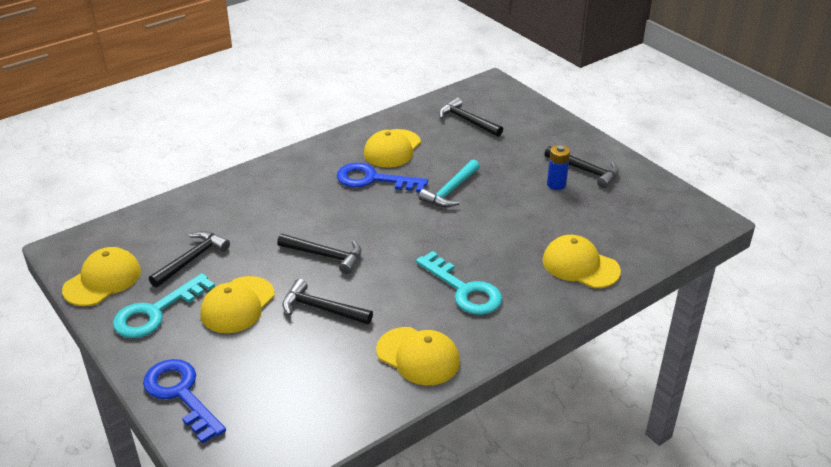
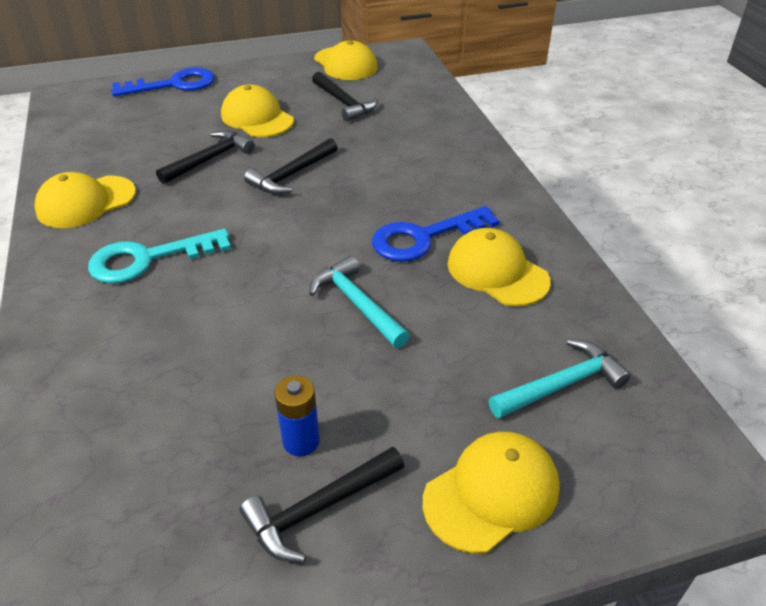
camera: 110 degrees right, 5 degrees up
turquoise key [113,273,215,338] -> none
blue key [337,163,428,193] -> blue key turned 150 degrees counterclockwise [372,206,500,262]
black hammer [439,97,503,137] -> turquoise hammer [489,339,631,418]
yellow cap [543,235,621,288] -> yellow cap moved to [423,432,560,554]

